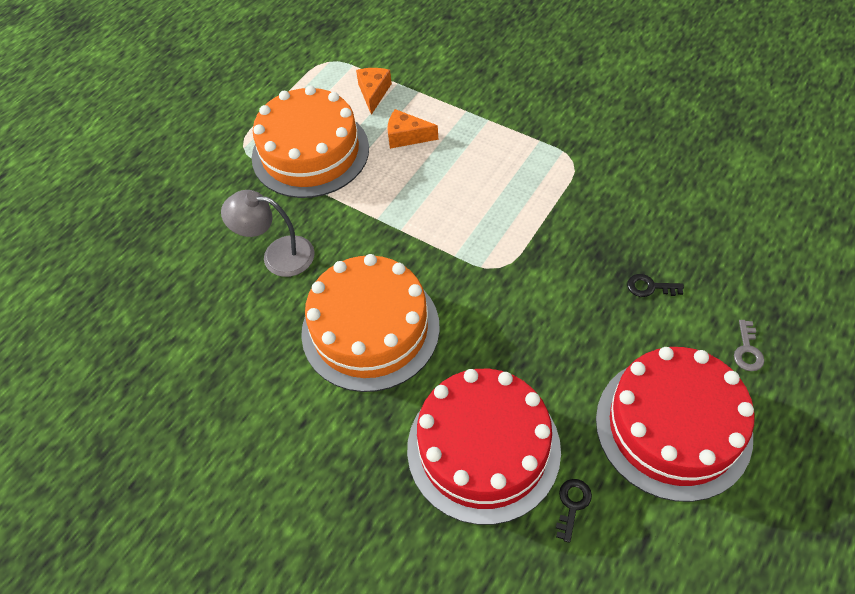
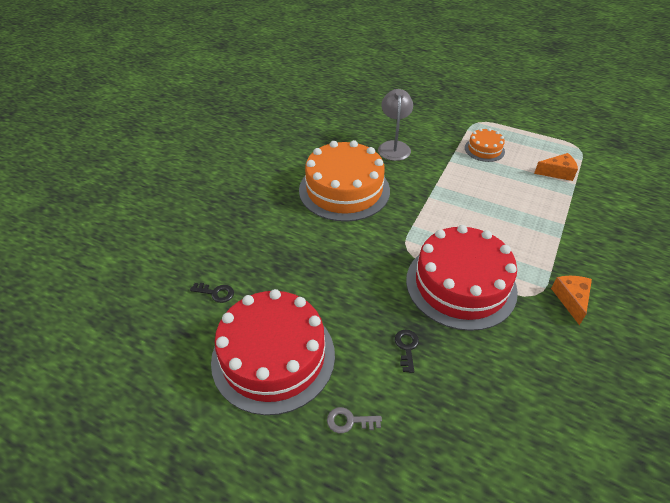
camera: 80 degrees right, 10 degrees down
orange cake [252,86,369,198] -> orange cake [465,128,505,162], size x0.47
orange cheese [387,109,438,149] -> orange cheese moved to [551,276,592,325]
red cake [407,369,561,525] -> red cake moved to [406,225,518,331]

